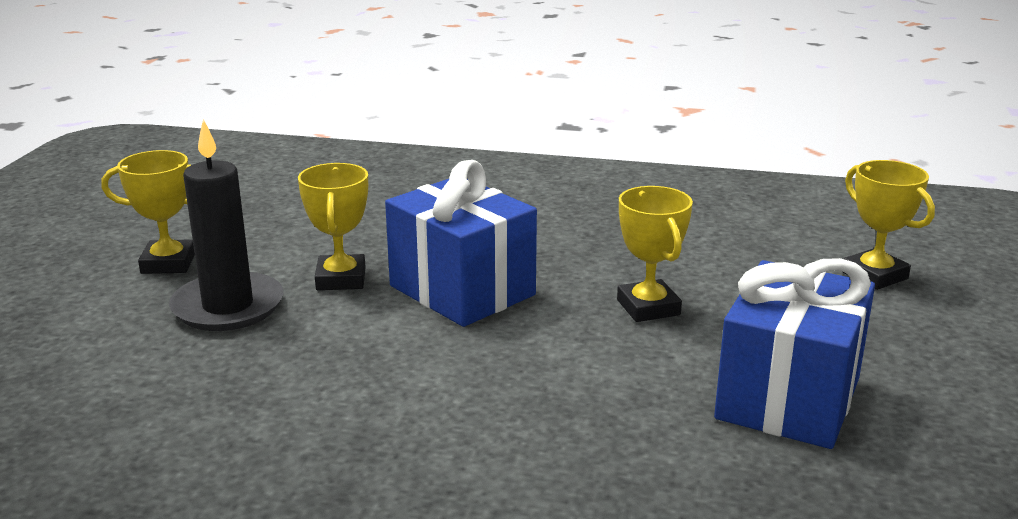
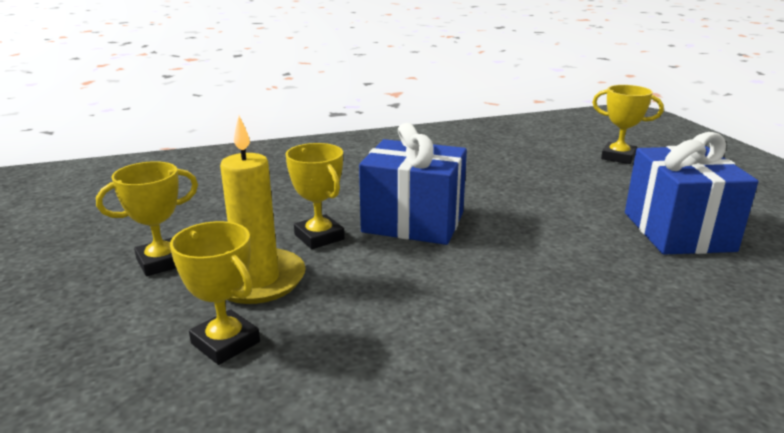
camera: 30 degrees left, 0 degrees up
black candle [169,119,284,331] -> yellow candle [220,116,306,304]
yellow trophy [617,186,693,322] -> yellow trophy moved to [170,221,260,365]

